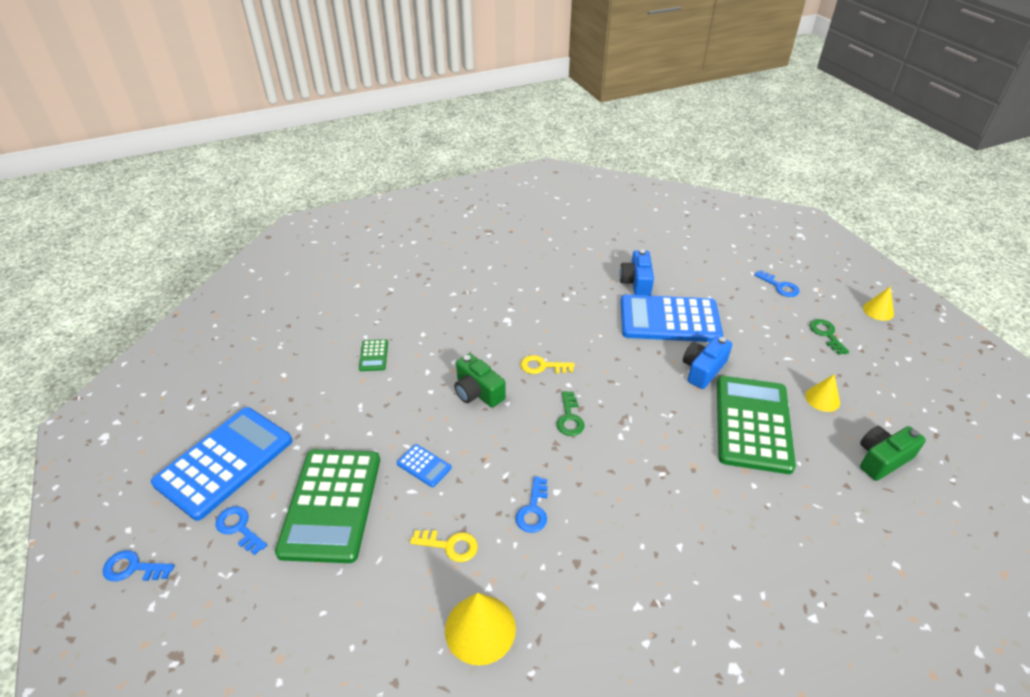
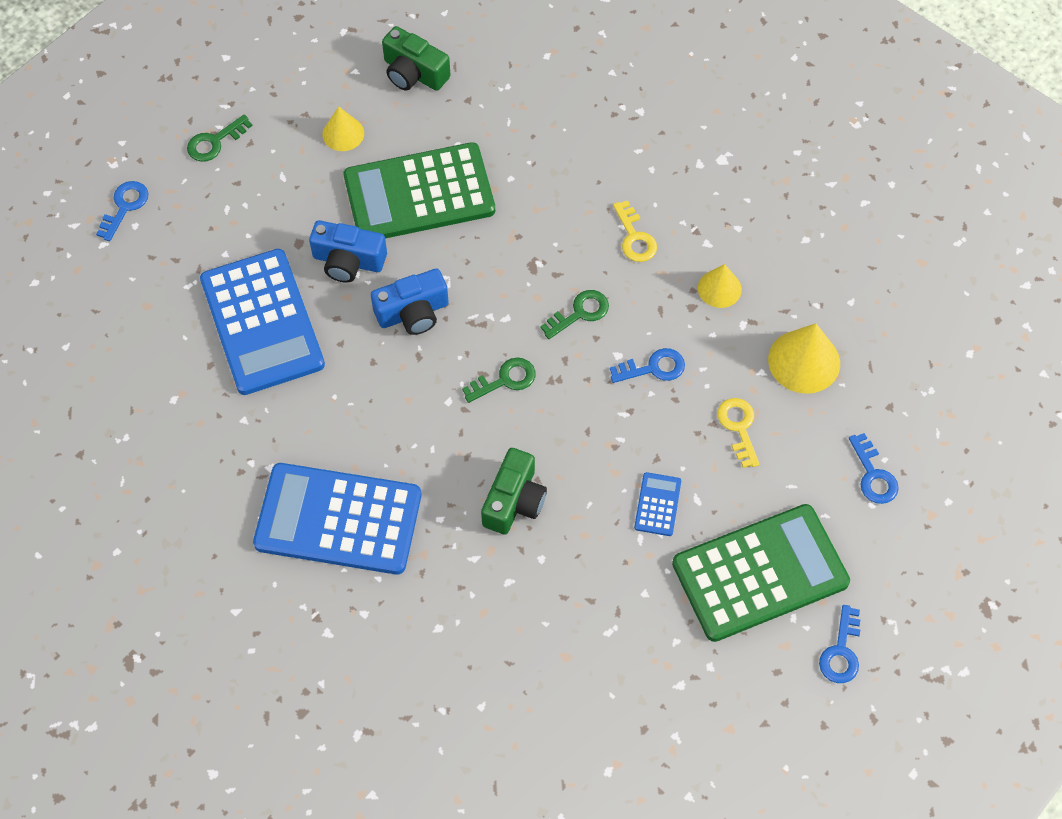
camera: 115 degrees left, 20 degrees up
blue key [103,550,175,581] -> blue key moved to [849,433,899,504]
blue calculator [151,407,292,521] -> blue calculator moved to [253,463,421,575]
green calculator [359,339,388,371] -> none
yellow key [521,355,575,374] -> yellow key moved to [613,200,657,262]
blue camera [619,250,654,296] -> blue camera moved to [371,269,449,335]
yellow cone [863,286,894,321] -> yellow cone moved to [698,264,742,308]
none -> green key [540,290,609,339]

